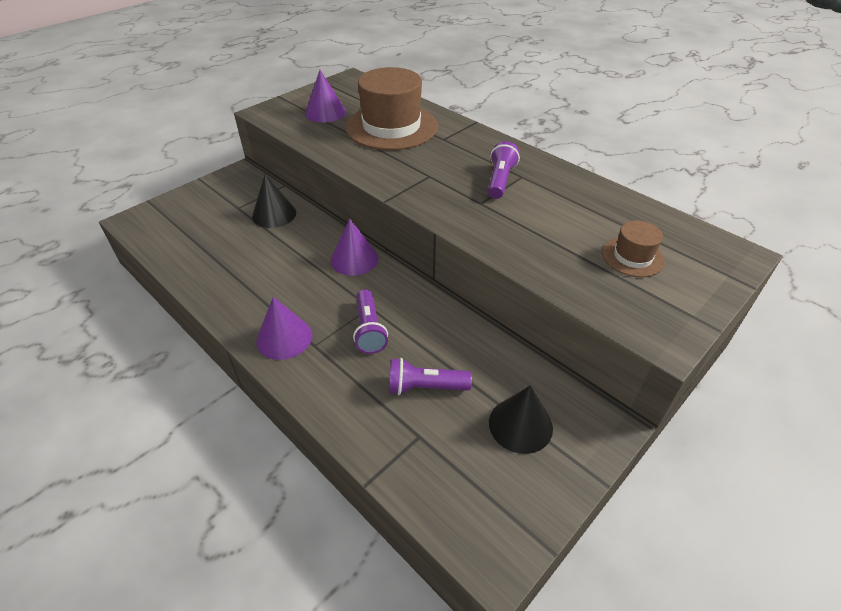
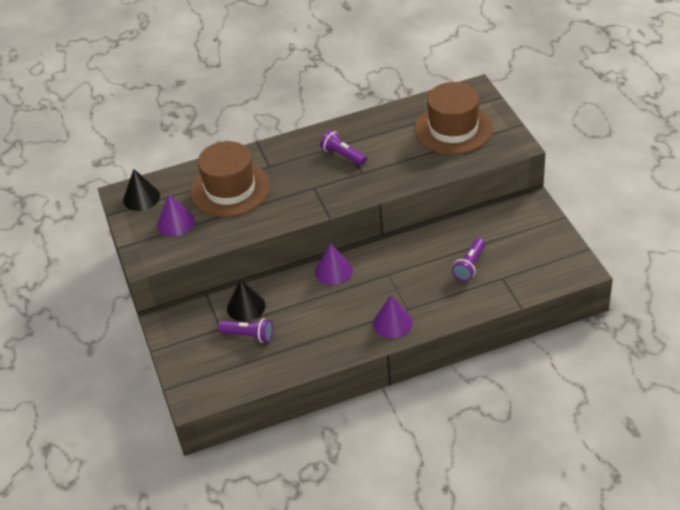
camera: 60 degrees left, 0 degrees up
purple flashlight [353,289,388,354] -> purple flashlight moved to [218,318,273,343]
black cone [489,385,553,454] -> black cone moved to [123,169,160,211]
brown hat [602,220,665,277] -> brown hat [414,82,493,155], size x2.06

